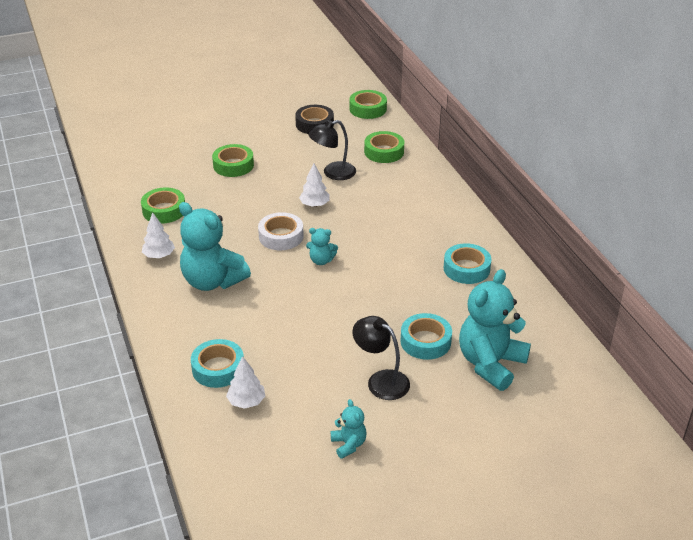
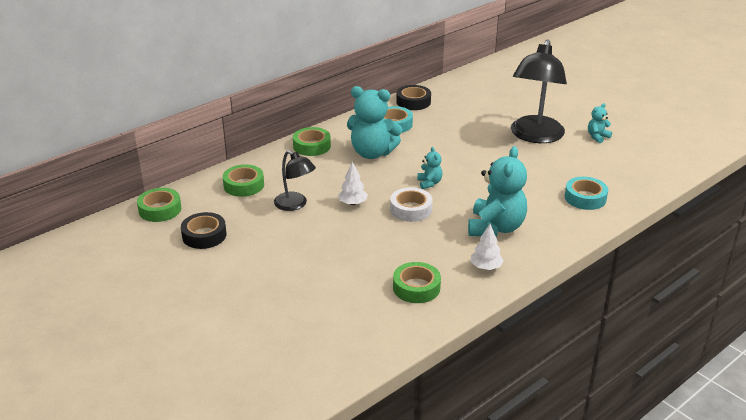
camera: 110 degrees left, 5 degrees down
green tape [212,144,254,177] -> green tape moved to [293,127,331,156]
white tree [226,356,265,409] -> none
black lamp [352,316,410,400] -> black lamp [511,40,567,143], size x1.85
turquoise tape [400,313,452,360] -> none
turquoise teddy bear [459,269,531,391] -> turquoise teddy bear moved to [347,86,402,159]
none -> black tape [396,85,431,110]

